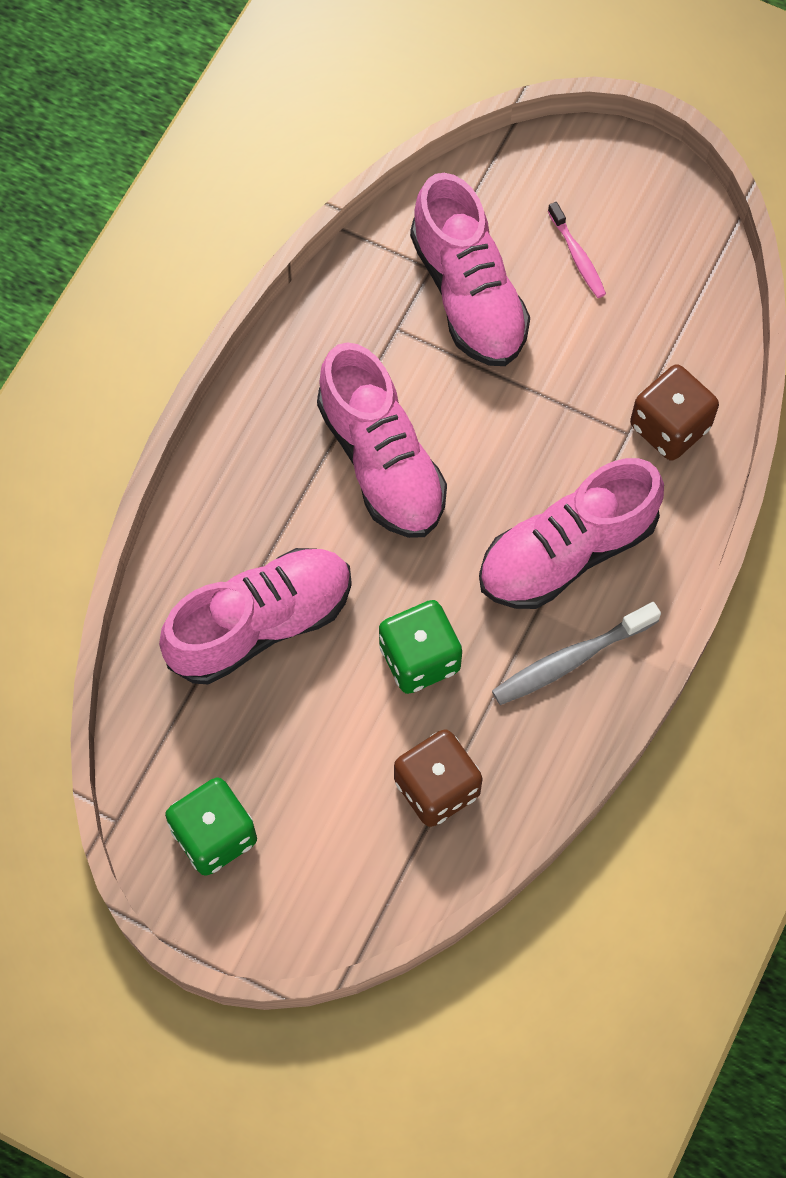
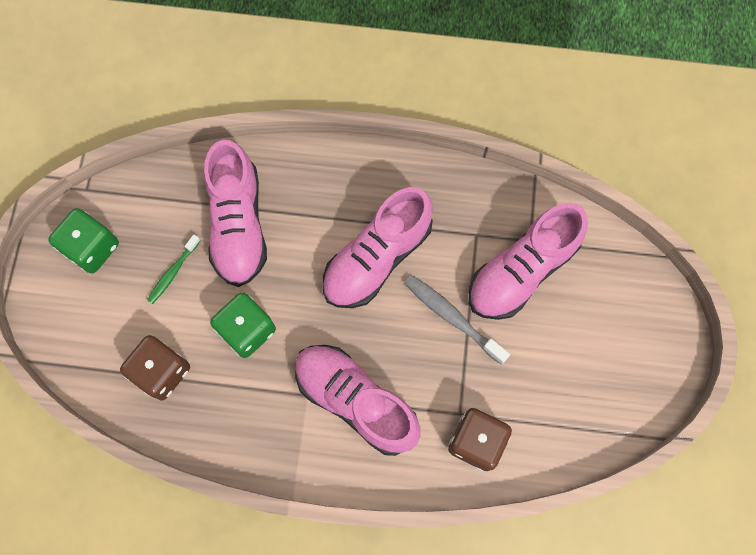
camera: 70 degrees right, 5 degrees up
pink shoe [159,548,352,685] -> pink shoe turned 45 degrees clockwise [204,140,267,287]
grey toothbrush [492,602,661,705] -> grey toothbrush moved to [404,275,510,364]
pink toothbrush [548,202,606,298] -> none
none -> green toothbrush [147,235,201,304]

